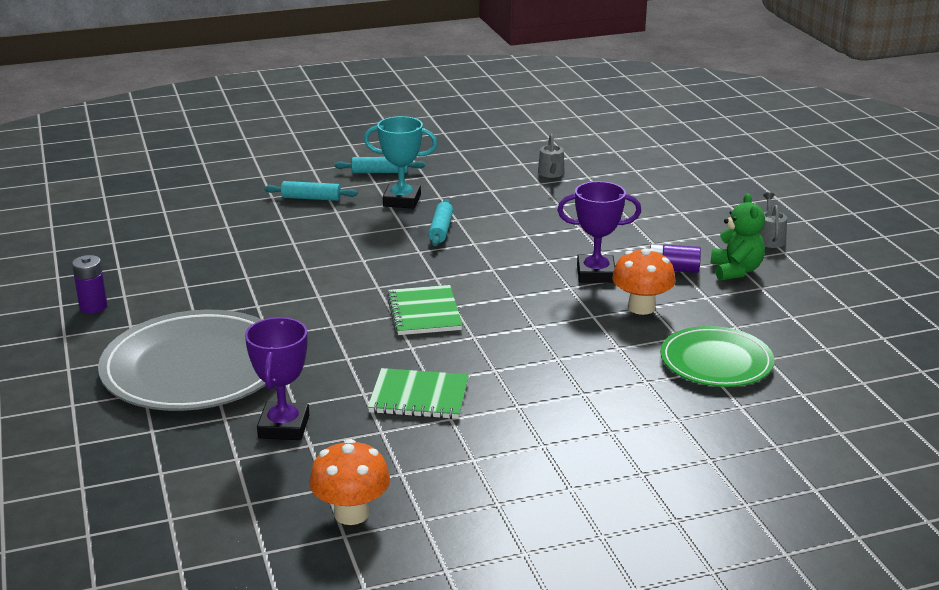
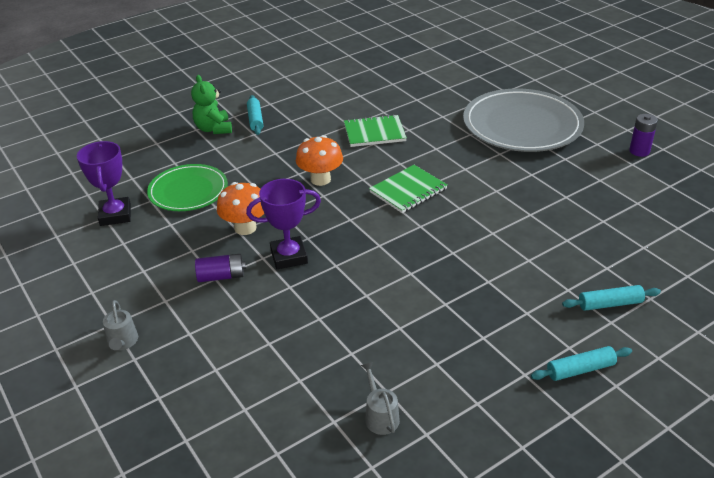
camera: 165 degrees right, 10 degrees up
purple trophy [245,317,309,440] -> purple trophy moved to [77,141,131,226]
orange mushroom [309,439,390,525] -> orange mushroom moved to [296,135,343,186]
turquoise trophy [364,116,437,209] -> none
green notebook [387,285,462,335] -> green notebook turned 75 degrees clockwise [369,165,448,213]
turquoise rolling pin [429,199,453,246] -> turquoise rolling pin moved to [247,95,263,135]
green teddy bear [711,193,765,281] -> green teddy bear moved to [191,75,232,134]

